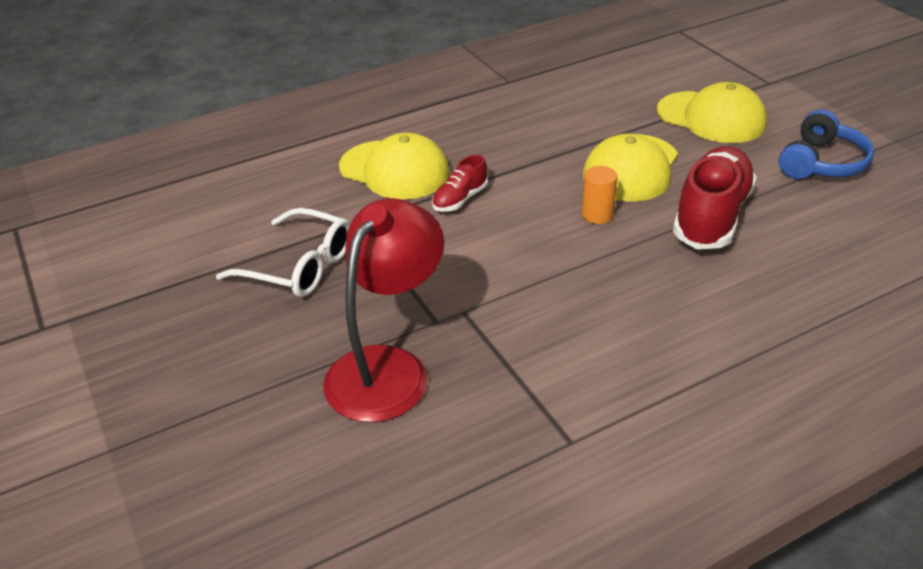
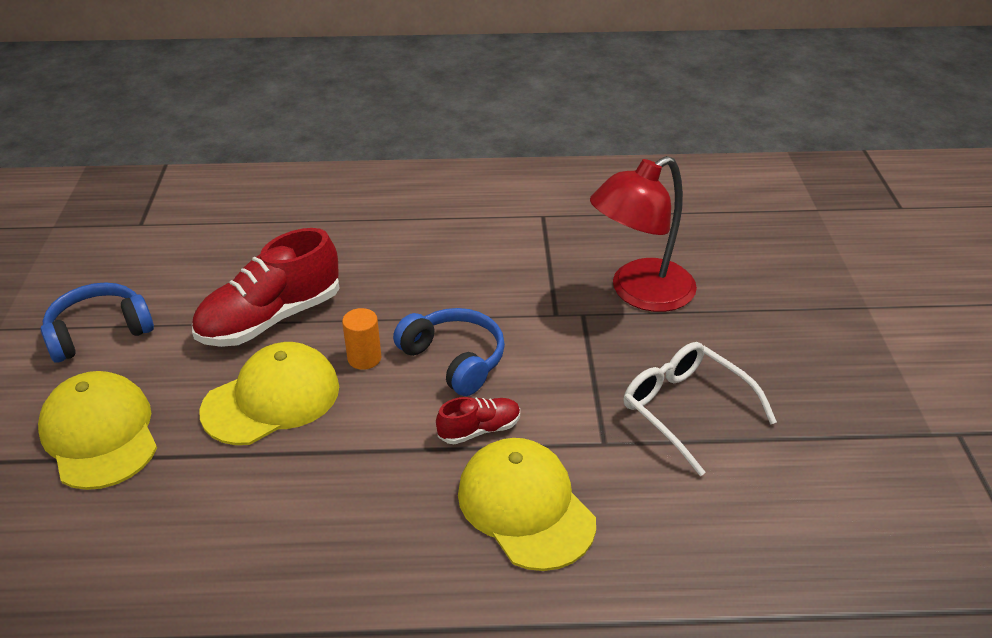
camera: 155 degrees left, 0 degrees up
none -> blue headphones [393,308,505,396]

